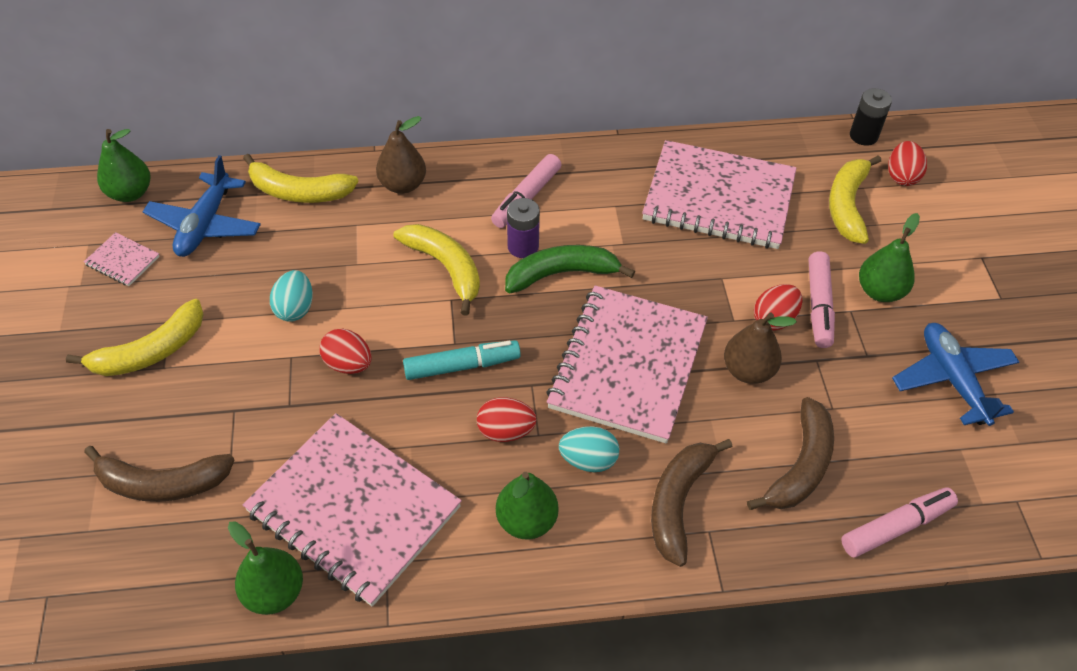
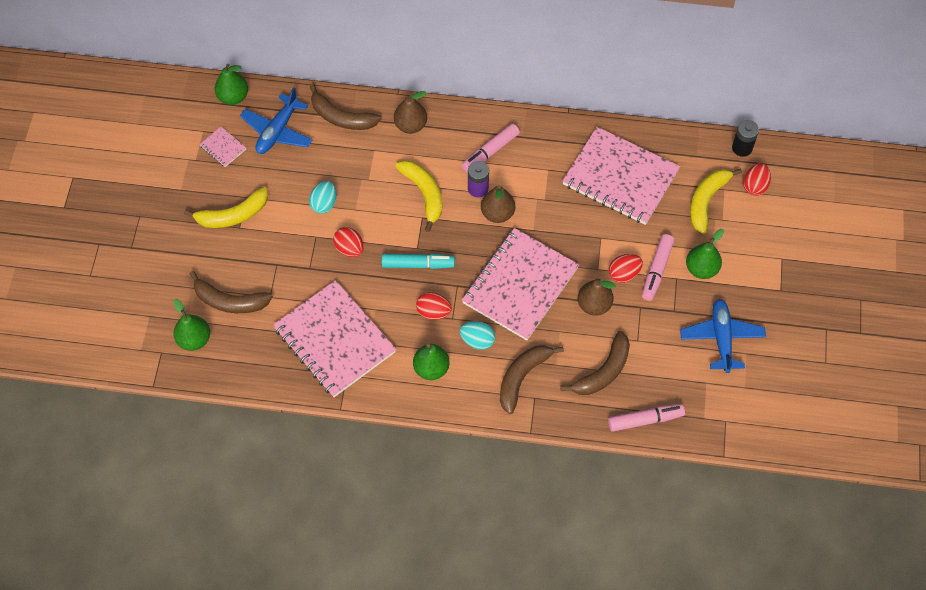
camera: 15 degrees right, 10 degrees up
green pear [228,521,303,615] -> green pear moved to [173,299,210,351]
yellow banana [243,154,359,203] -> brown banana [309,84,381,130]
green banana [505,245,635,293] -> brown pear [481,185,515,223]

